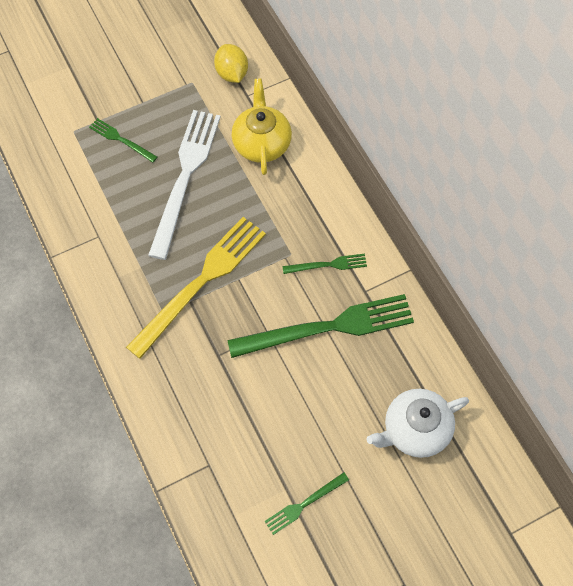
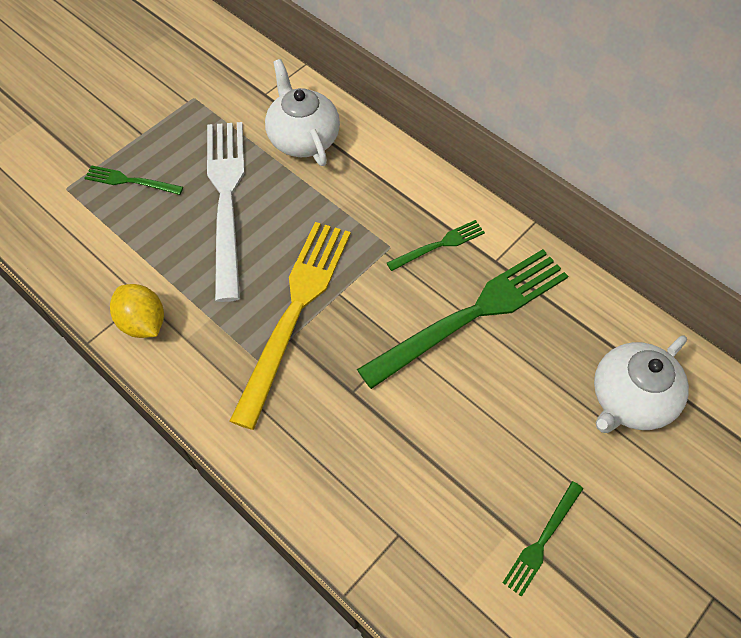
camera: 20 degrees left, 5 degrees down
yellow lemon [214,44,248,83] -> yellow lemon moved to [110,284,164,338]
yellow teapot [232,79,292,175] -> white teapot [265,59,340,166]

